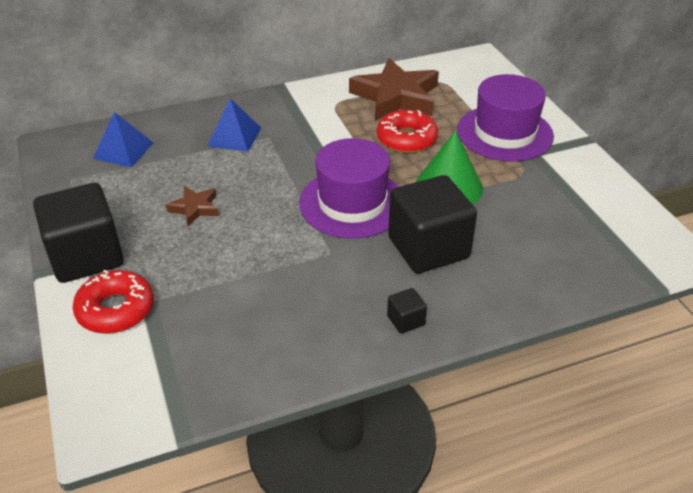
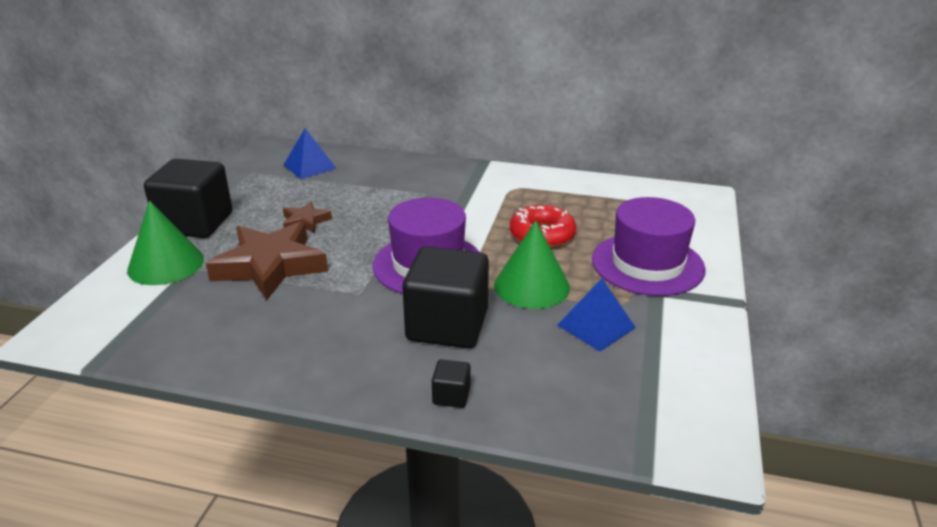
camera: 35 degrees right, 10 degrees down
red donut [72,270,154,334] -> green cone [127,200,204,285]
blue pyramid [207,98,261,152] -> blue pyramid moved to [557,278,636,351]
brown star [349,58,439,121] -> brown star moved to [206,221,328,300]
black cube [387,288,427,334] -> black cube moved to [432,360,470,408]

